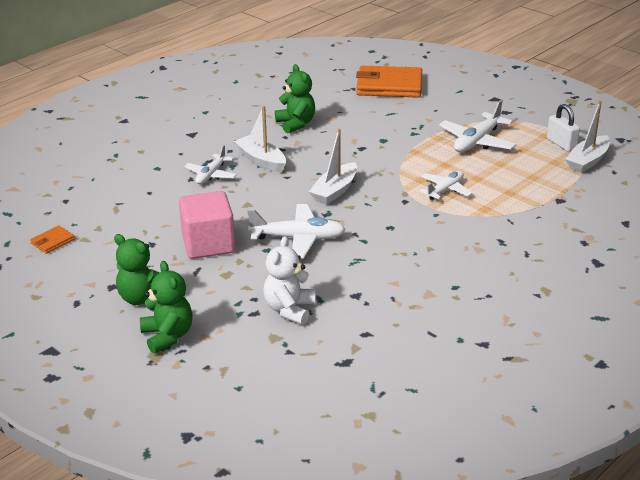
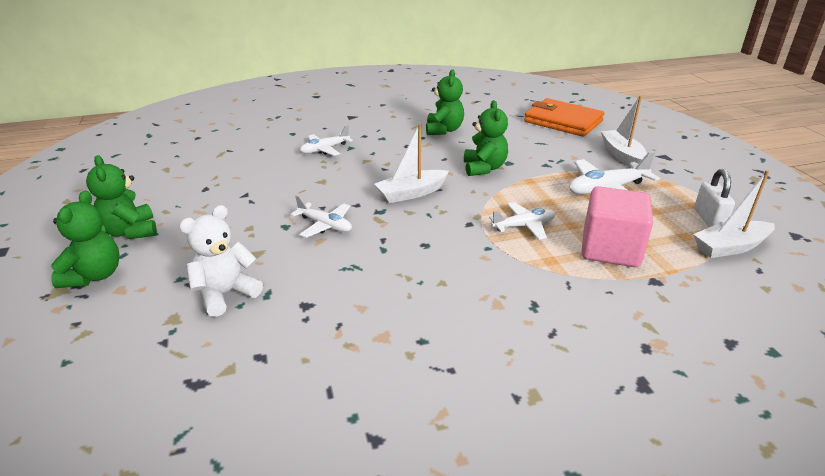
camera: 30 degrees right, 0 degrees up
orange wallet [30,225,75,254] -> none
pink cube [179,191,235,259] -> pink cube moved to [582,186,653,267]
white boat [234,106,286,173] -> white boat moved to [601,96,647,167]
white plane [247,204,346,259] -> white plane [290,195,352,238], size x0.65
none -> green teddy bear [464,100,508,176]

